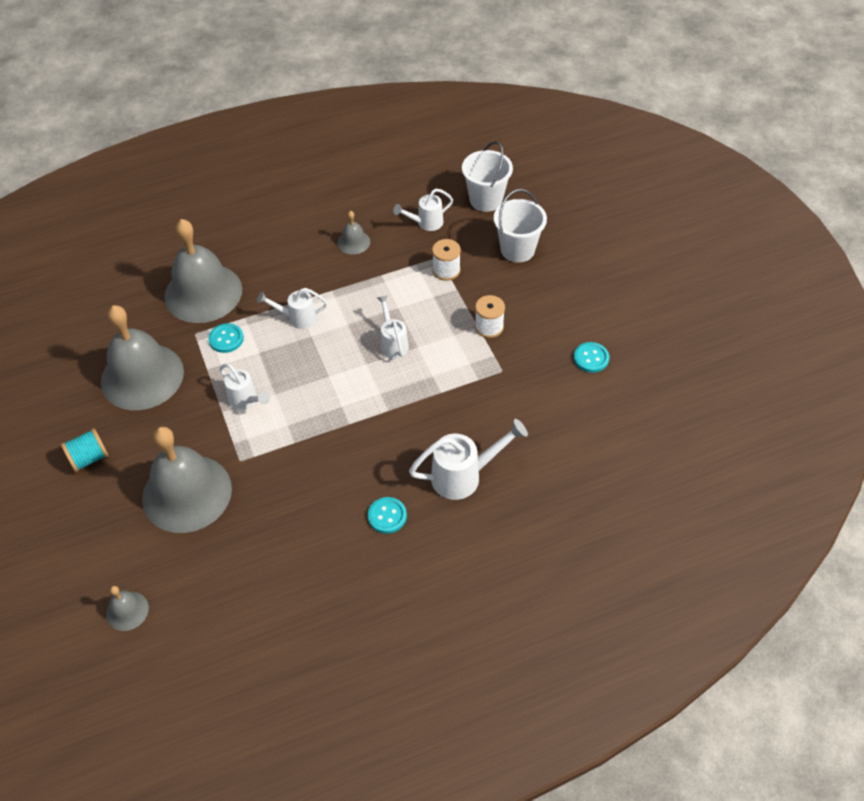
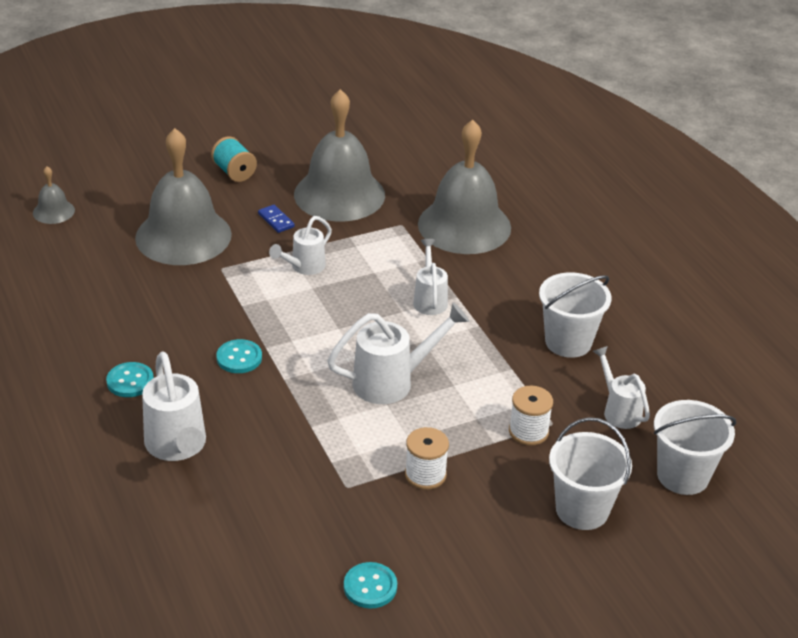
camera: 85 degrees right, 15 degrees down
turquoise button [208,323,244,353] -> turquoise button moved to [216,339,262,373]
grey bell [338,211,370,255] -> white bucket [539,272,611,358]
white watering can [377,295,409,359] -> white watering can [327,303,469,404], size x1.57
none -> blue domino [258,205,295,233]

